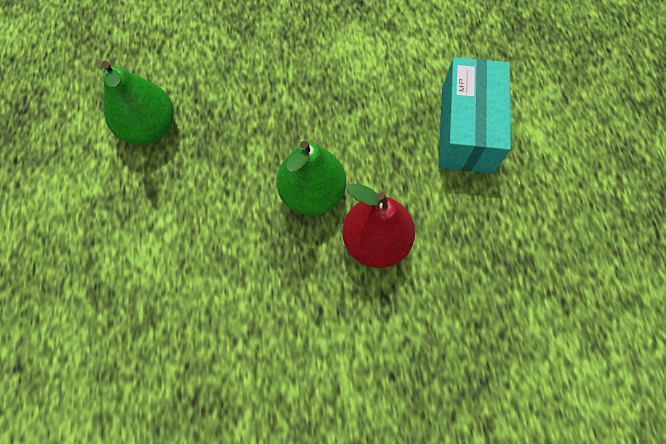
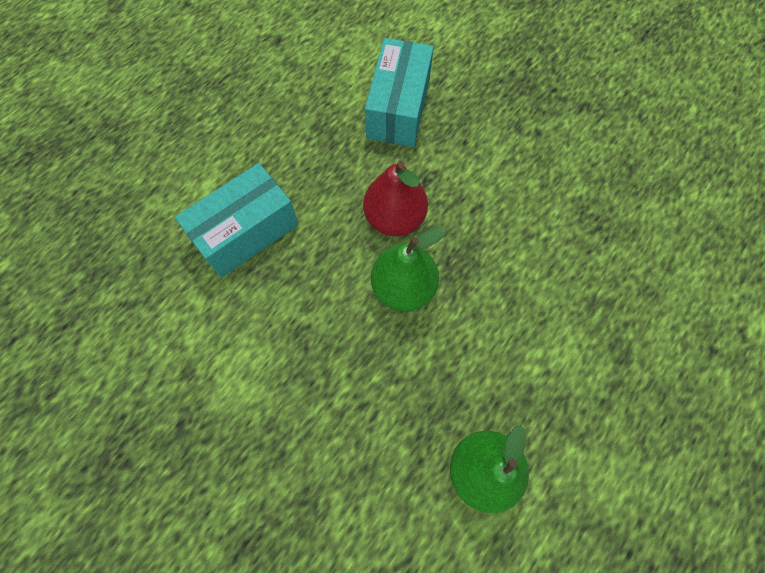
camera: 135 degrees left, 0 degrees up
none -> turquoise box [365,38,434,147]

